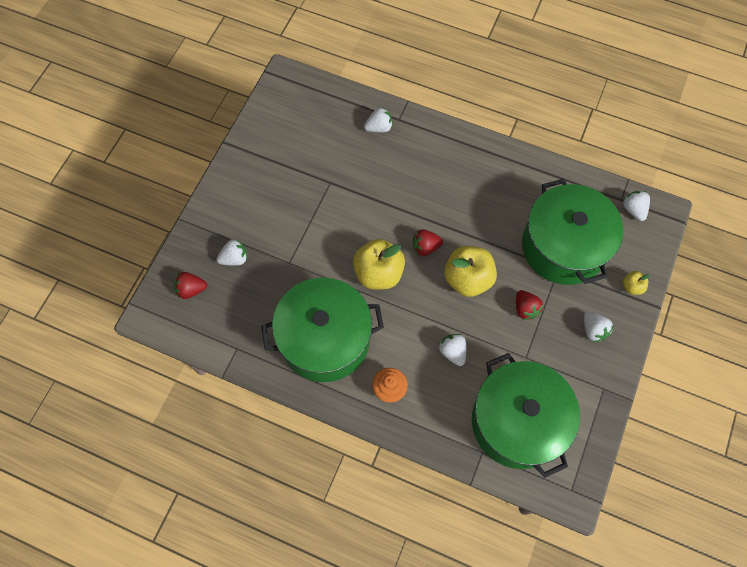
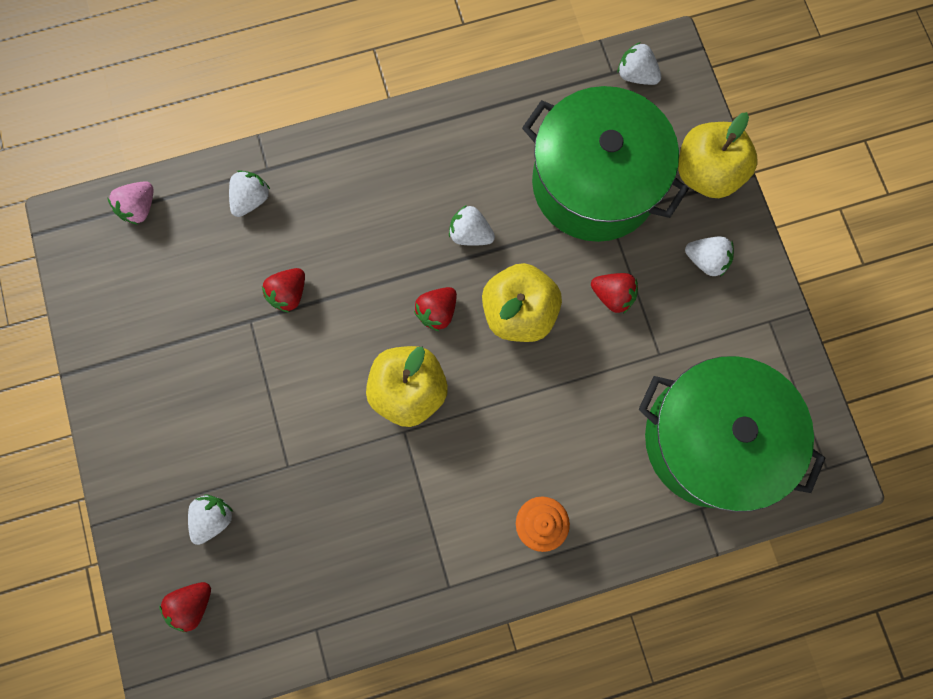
camera: 40 degrees left, 10 degrees up
green pot [261,278,384,382] -> none
white strawberry [439,334,466,366] -> white strawberry moved to [449,205,495,246]
yellow apple [623,271,650,295] -> yellow apple [678,112,758,198], size x2.11
none -> pink strawberry [108,181,154,224]
none -> red strawberry [262,268,305,313]

